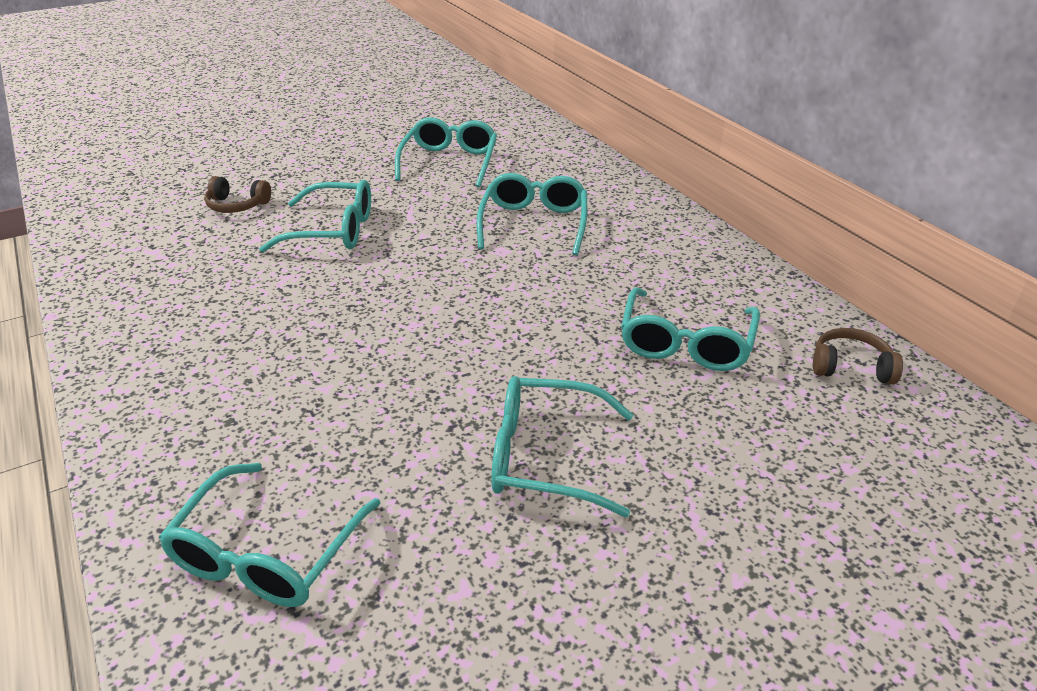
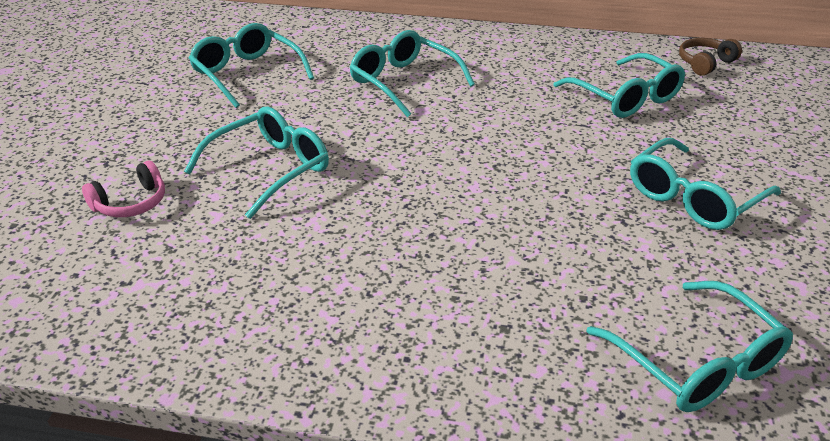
camera: 50 degrees left, 0 degrees up
brown headphones [204,176,271,213] -> pink headphones [82,161,165,217]

